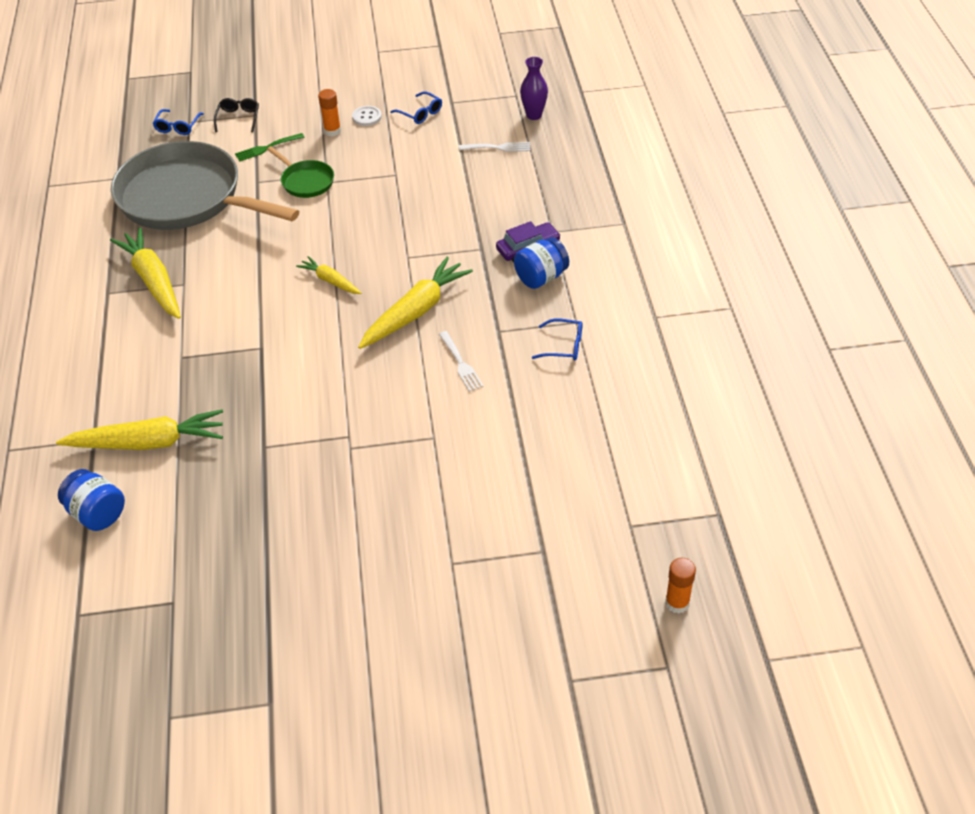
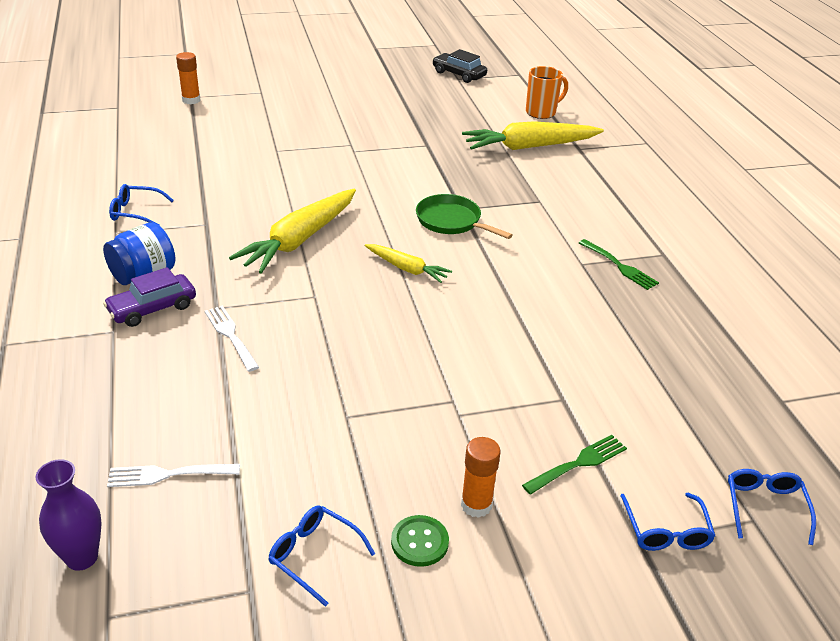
camera: 170 degrees right, 10 degrees down
blue jar [58,469,125,531] -> orange mug [526,66,568,119]
yellow carrot [110,227,181,319] -> green fork [579,239,659,290]
grey pan [111,141,299,230] -> none
black glasses [214,98,259,132] -> blue glasses [620,493,715,551]
green pan [267,146,334,198] -> green pan moved to [416,194,512,239]
white button [352,106,382,126] -> green button [391,515,449,567]
white fork [439,331,484,392] -> white fork moved to [205,305,259,372]
orange glue stick [665,558,696,614] -> orange glue stick moved to [176,52,201,104]
none -> black car [432,49,487,83]

